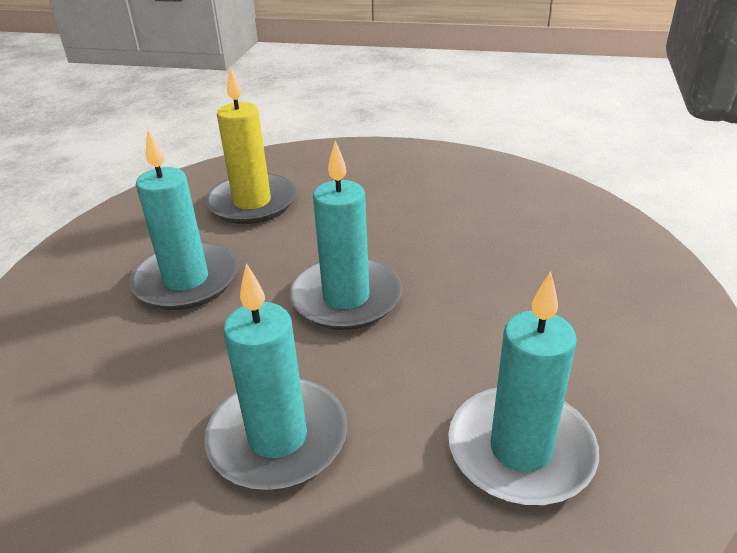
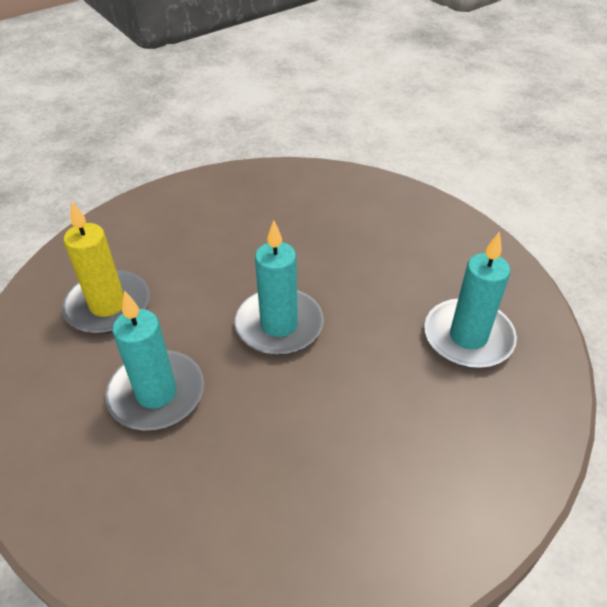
camera: 50 degrees left, 10 degrees up
turquoise candle [204,263,348,490] -> none

